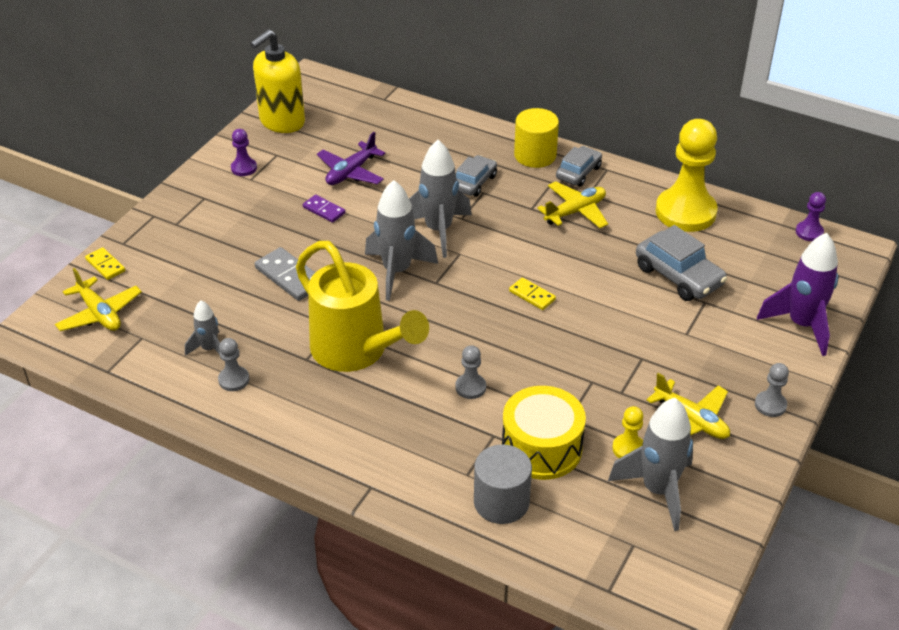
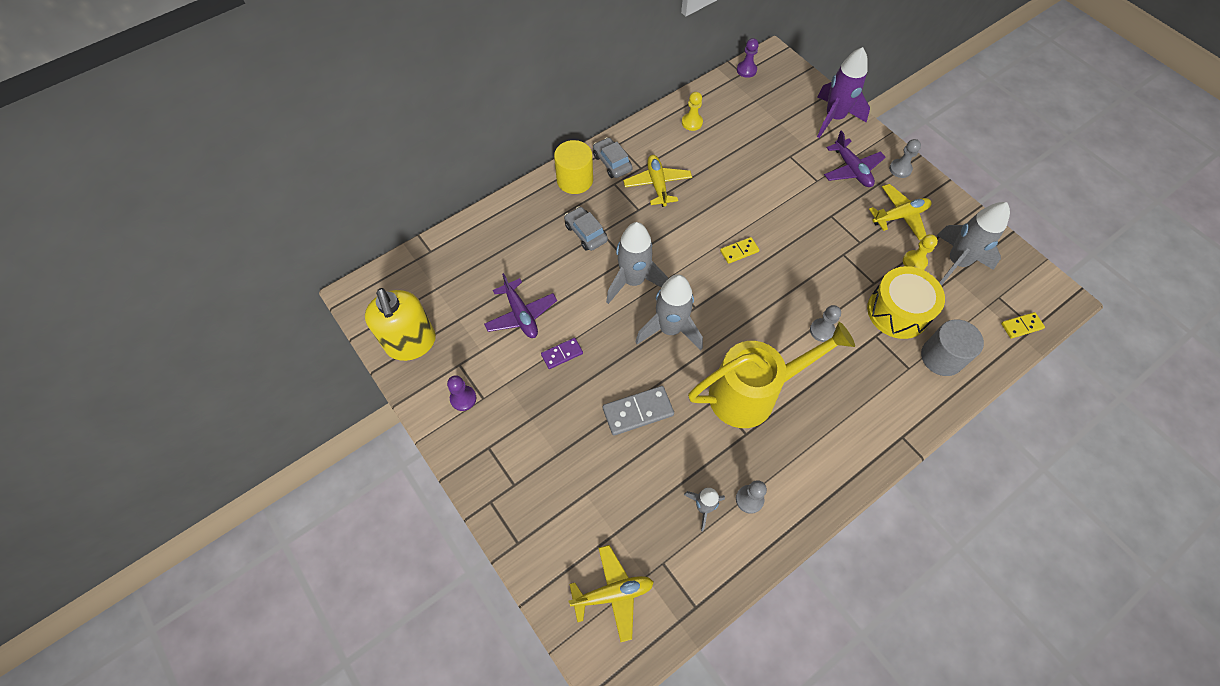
camera: 65 degrees left, 20 degrees up
yellow domino [85,247,125,280] -> yellow domino moved to [1001,312,1045,339]
grey car [636,225,727,301] -> none
yellow pawn [656,119,718,232] -> yellow pawn [682,92,703,131], size x0.44
none -> purple plane [824,130,886,187]

